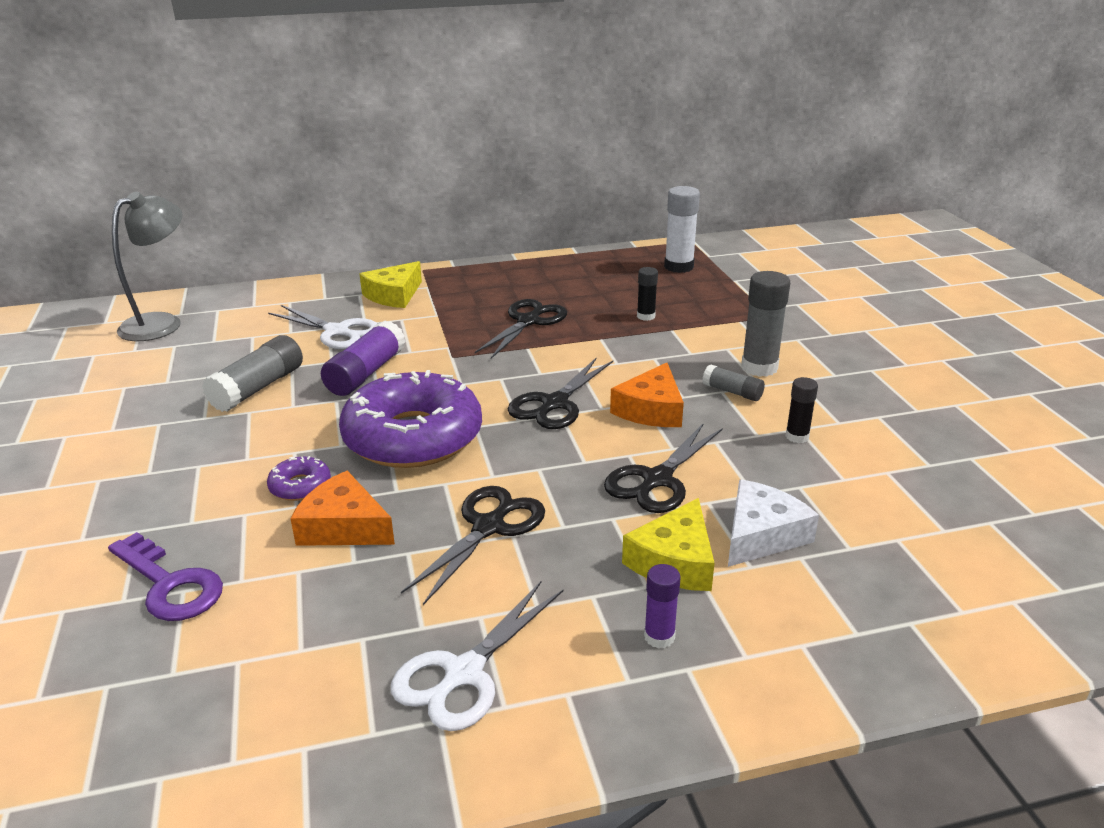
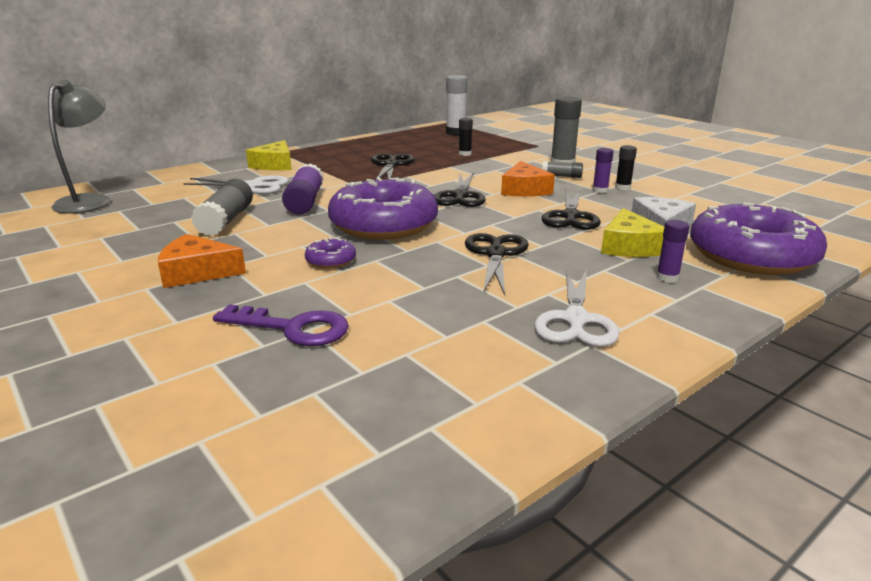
camera: 25 degrees left, 5 degrees down
orange cheese [290,471,395,546] -> orange cheese moved to [158,234,246,288]
none -> purple glue stick [592,148,614,193]
none -> purple donut [690,202,827,275]

